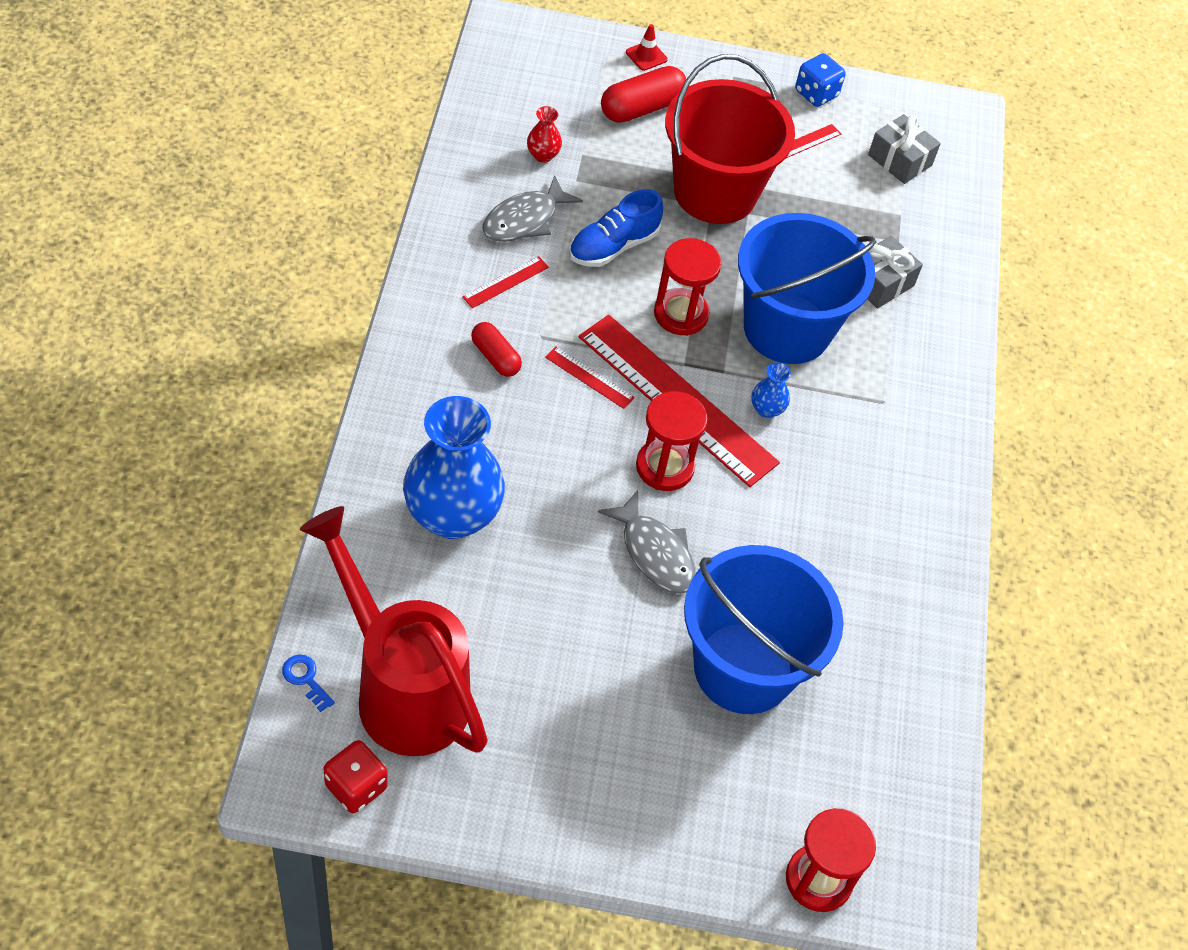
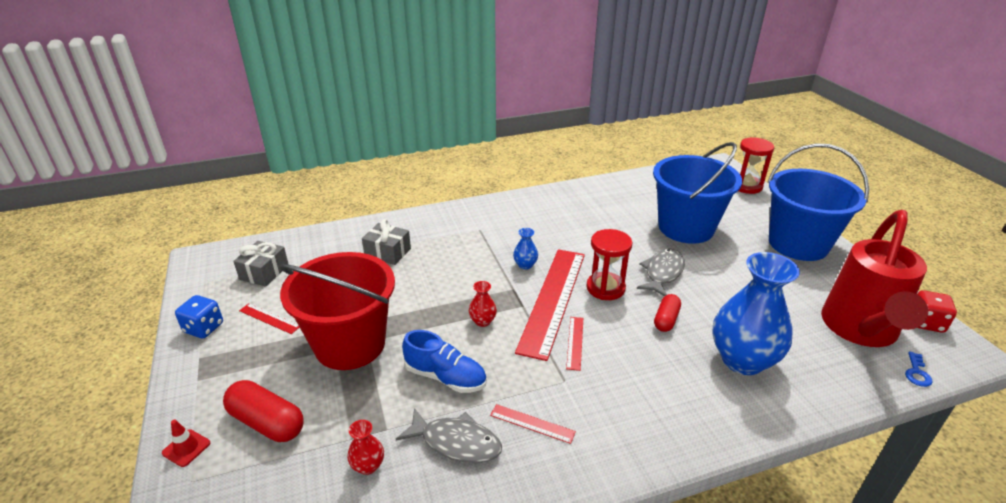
camera: 110 degrees left, 20 degrees down
red capsule [471,322,522,377] -> red capsule moved to [654,294,681,332]
red hourglass [654,238,722,336] -> red vase [469,281,497,327]
blue bucket [738,213,876,364] -> blue bucket moved to [767,143,869,261]

